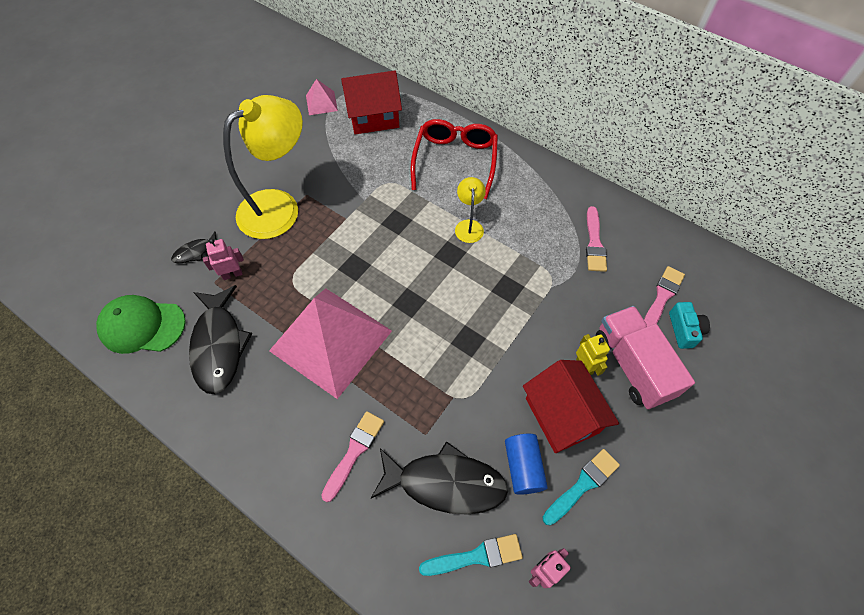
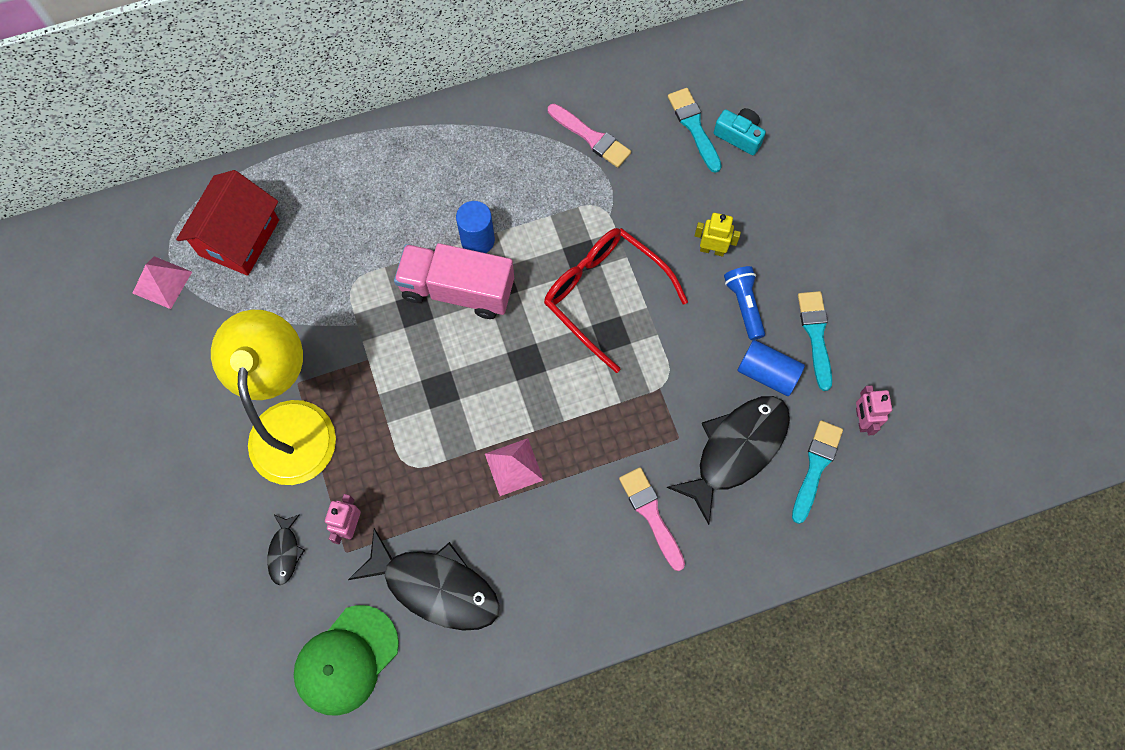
camera: 55 degrees left, 10 degrees up
pink pyramid [269,288,392,399] -> pink pyramid [485,438,544,496], size x0.42
red glasses [411,119,498,199] -> red glasses moved to [544,228,688,373]
yellow lamp [455,177,486,243] -> blue cylinder [456,201,495,253]
red house [523,360,619,453] -> blue flashlight [724,266,765,340]
pink truck [596,306,695,409] -> pink truck moved to [394,243,514,319]
pink brush [644,266,685,327] -> turquoise brush [668,88,722,173]

